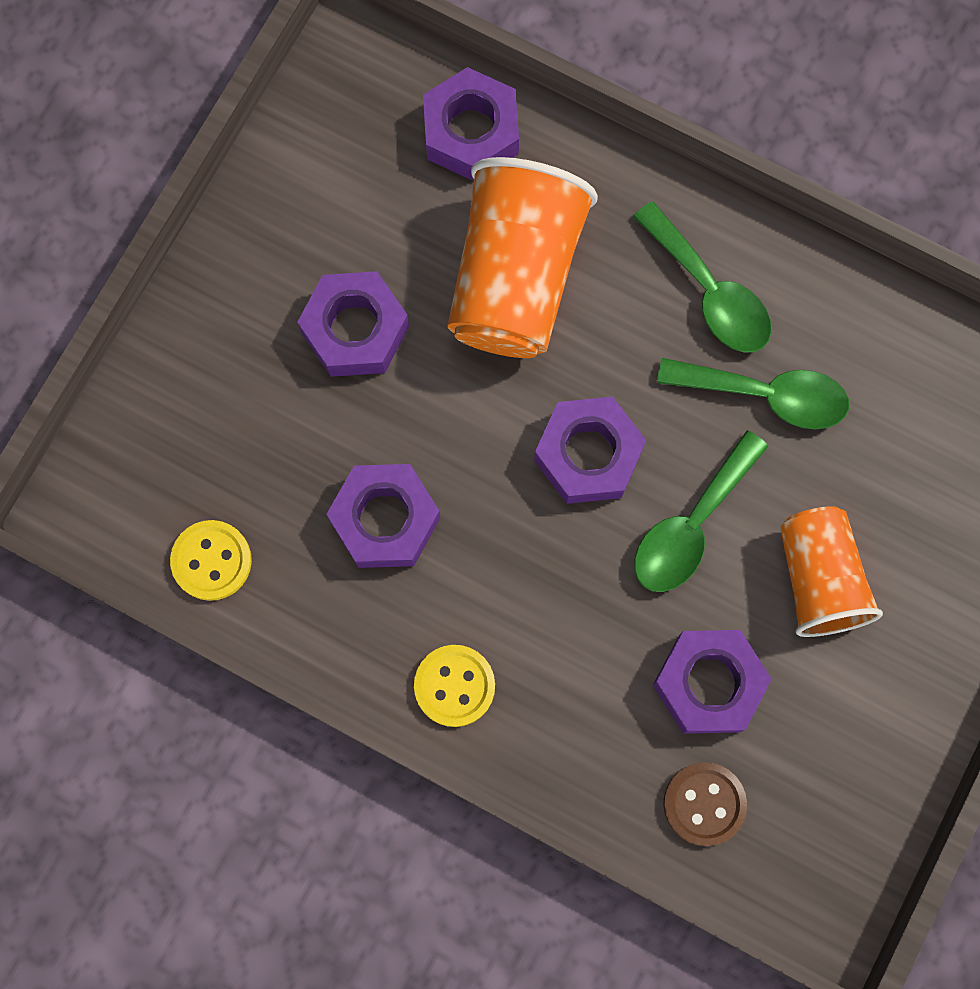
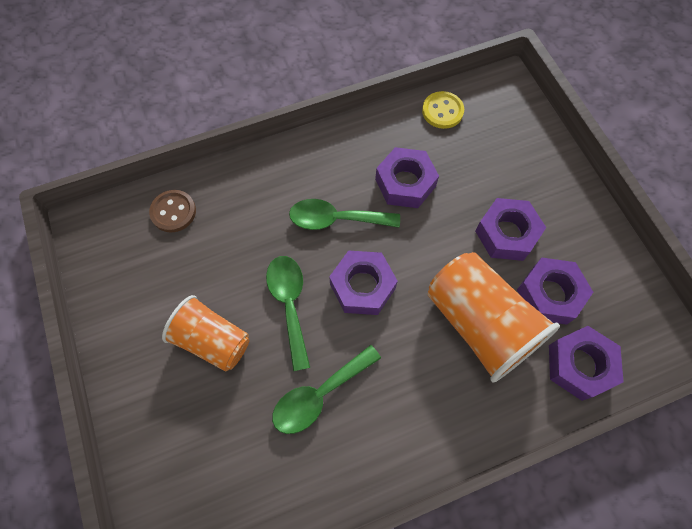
camera: 130 degrees right, 10 degrees down
yellow button [414,645,495,727] -> none
green spoon [633,201,771,353] -> green spoon moved to [289,199,400,230]
purple nut [653,630,772,734] -> purple nut moved to [517,258,593,325]

